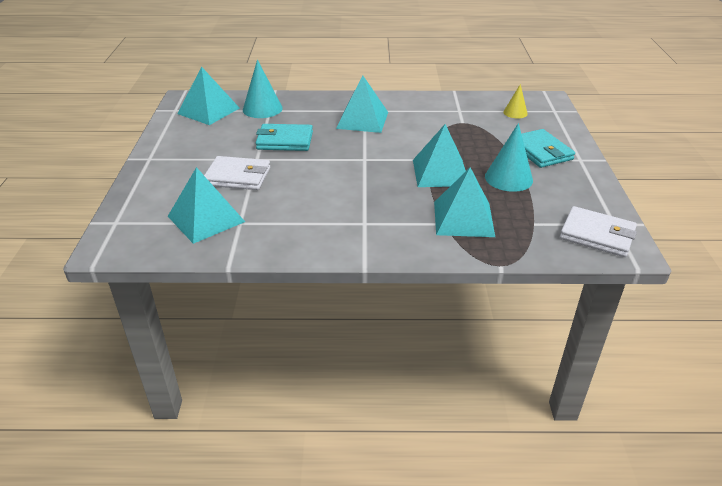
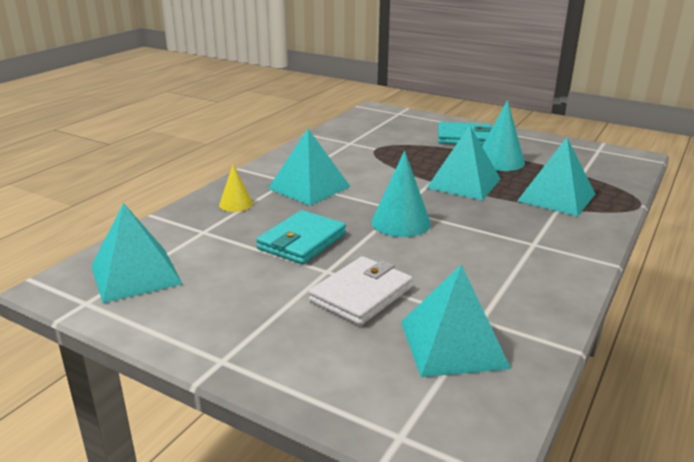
camera: 60 degrees left, 10 degrees down
turquoise cone [243,60,283,118] -> turquoise cone moved to [371,151,431,237]
yellow cone [503,84,528,118] -> yellow cone moved to [219,165,253,212]
white wallet [560,206,637,257] -> none

